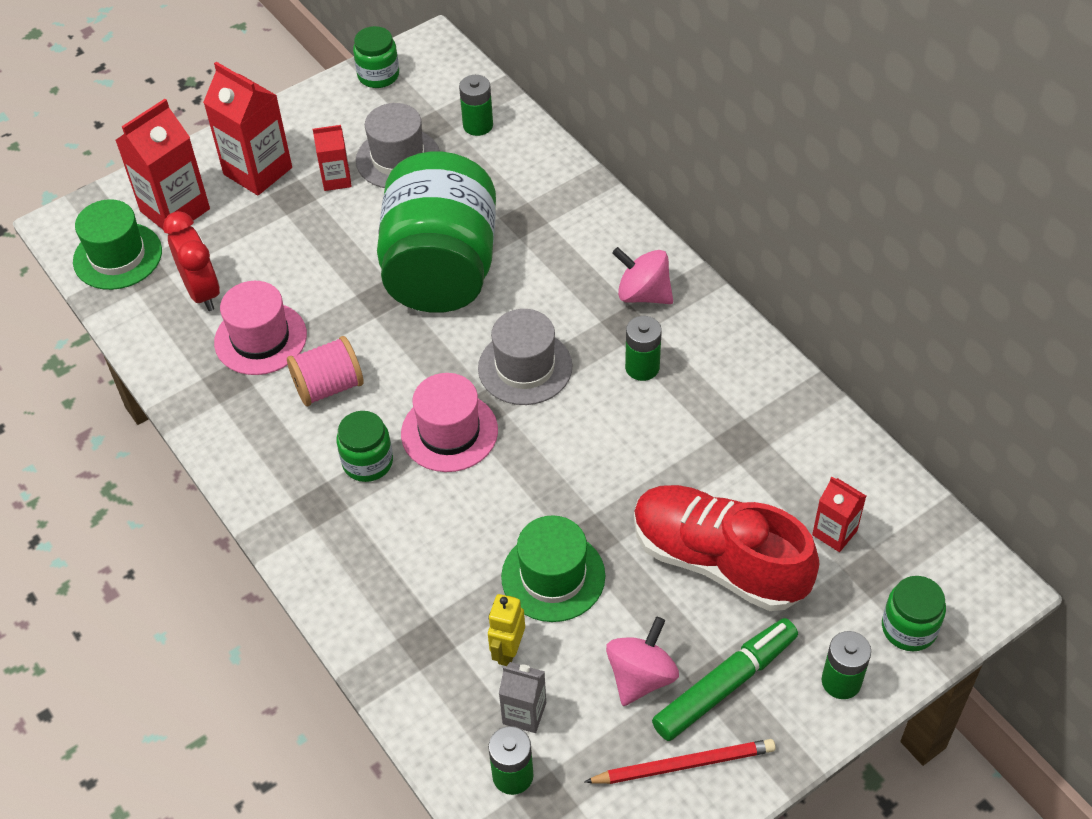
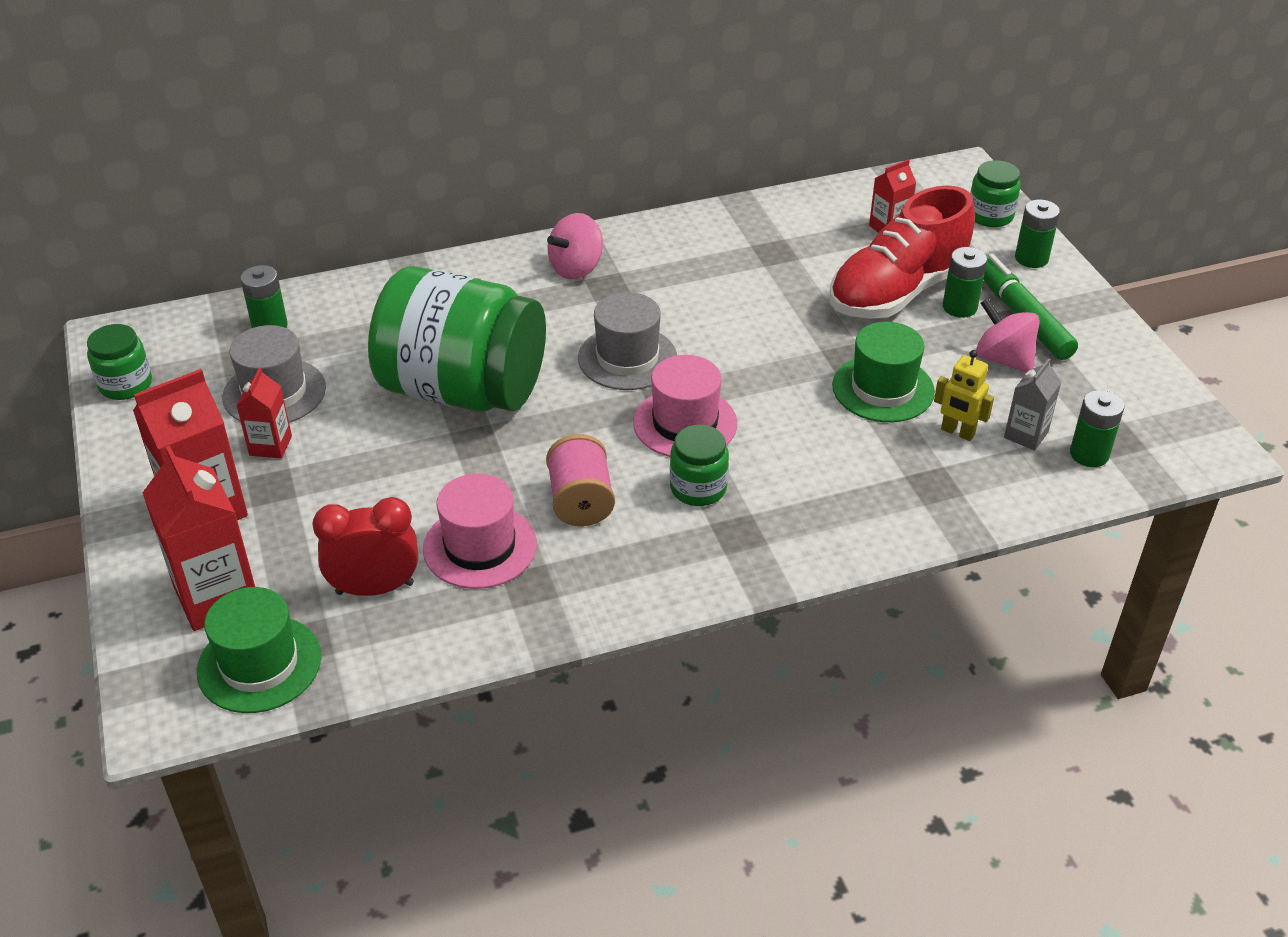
camera: 75 degrees left, 10 degrees down
red pencil [584,739,776,784] -> none
green battery [625,316,662,381] -> green battery moved to [943,247,987,318]

